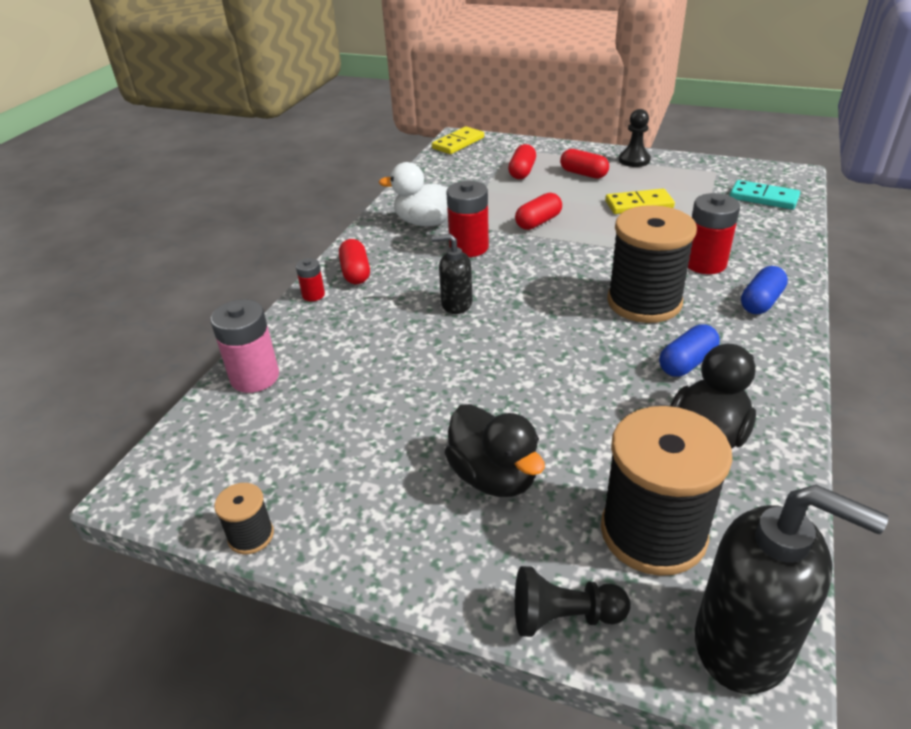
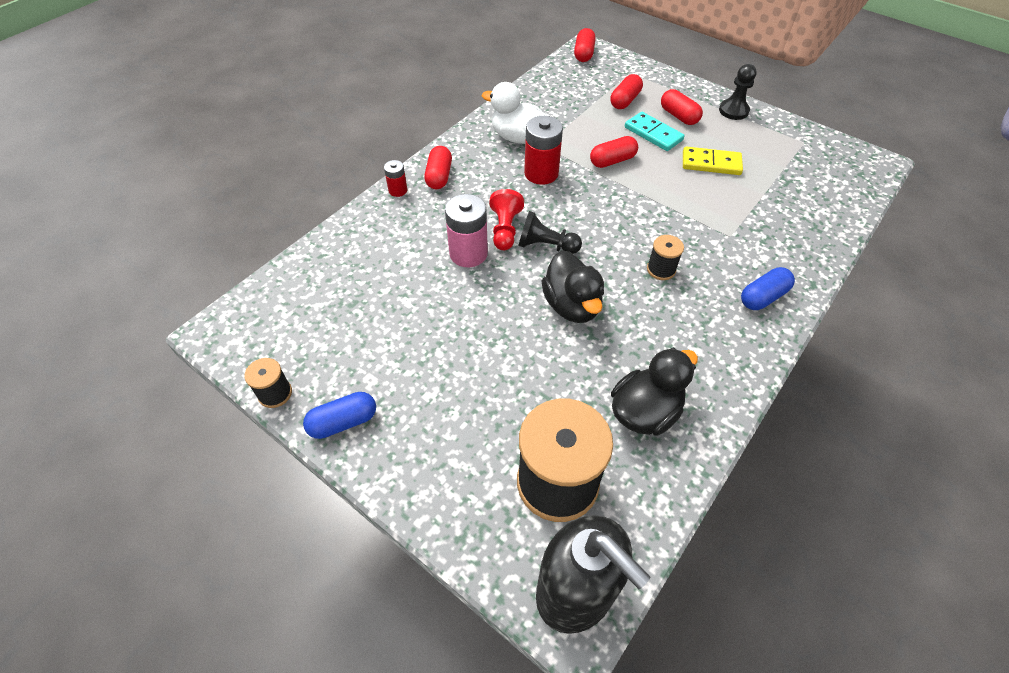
camera: 15 degrees right, 15 degrees up
pink battery [211,299,279,393] -> pink battery moved to [445,194,488,267]
yellow domino [432,127,484,154] -> red capsule [574,28,596,62]
black soap dispenser [432,234,473,314] -> red pawn [489,189,524,250]
black duck [445,404,545,497] -> black duck moved to [542,250,604,323]
black pawn [515,566,631,637] -> black pawn moved to [519,211,582,254]
black spool [607,205,697,323] -> black spool [647,235,684,280], size x0.45
blue capsule [659,324,720,377] -> blue capsule moved to [303,392,376,439]
red battery [688,193,740,274] -> none
turquoise domino [729,180,800,210] -> turquoise domino moved to [625,112,685,151]

